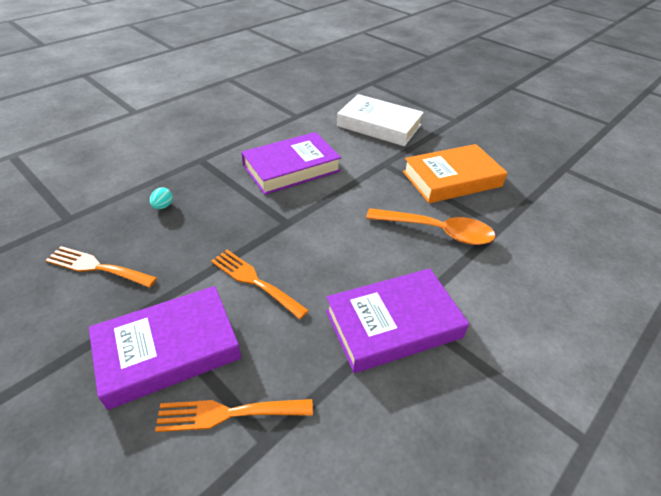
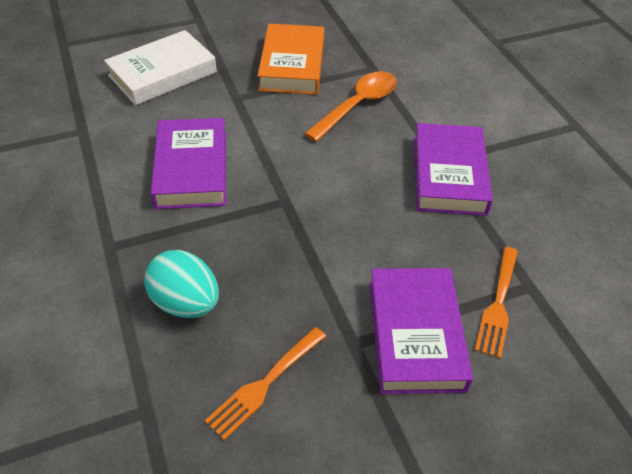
camera: 65 degrees left, 5 degrees up
turquoise egg [150,187,173,209] -> turquoise egg [144,250,219,318], size x2.32
orange fork [211,250,309,319] -> none

